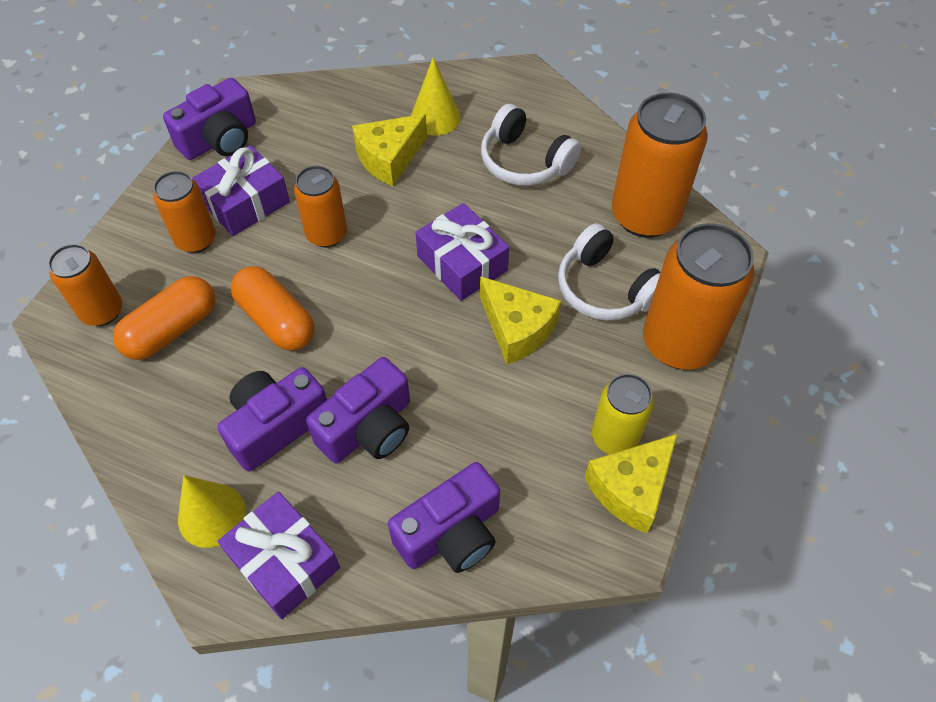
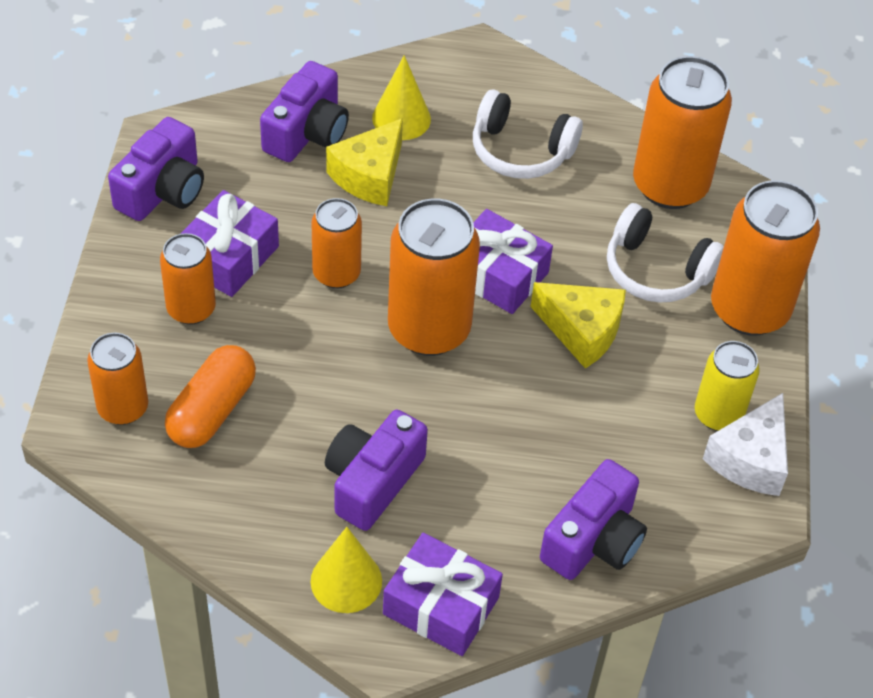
camera: 20 degrees left, 5 degrees down
orange capsule [231,266,315,351] -> none
purple camera [306,357,410,463] -> purple camera moved to [260,61,349,162]
yellow cheese [585,434,677,534] -> white cheese [703,393,788,496]
none -> orange can [388,199,480,356]

